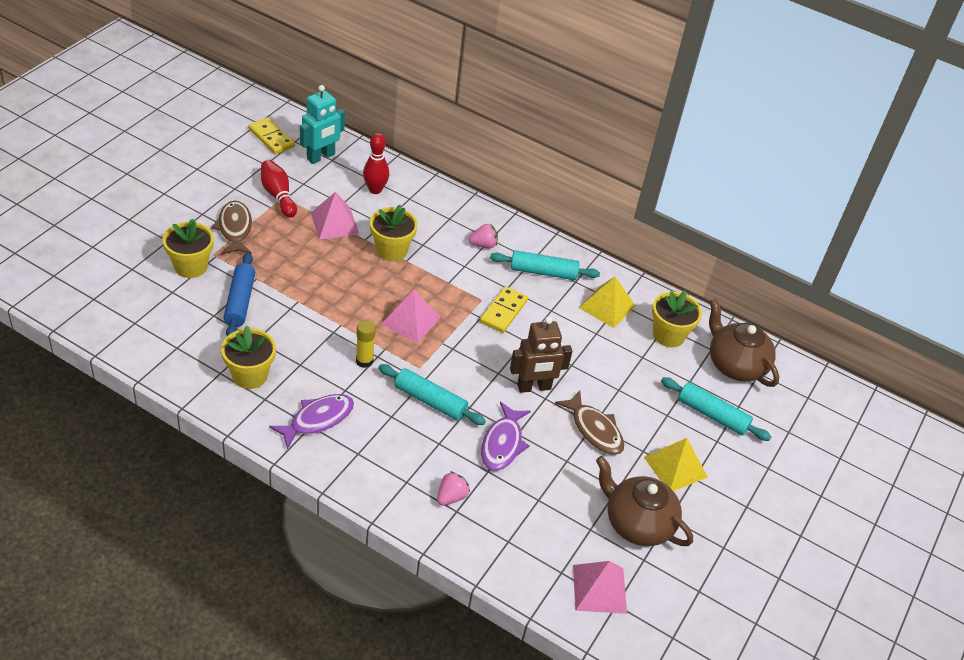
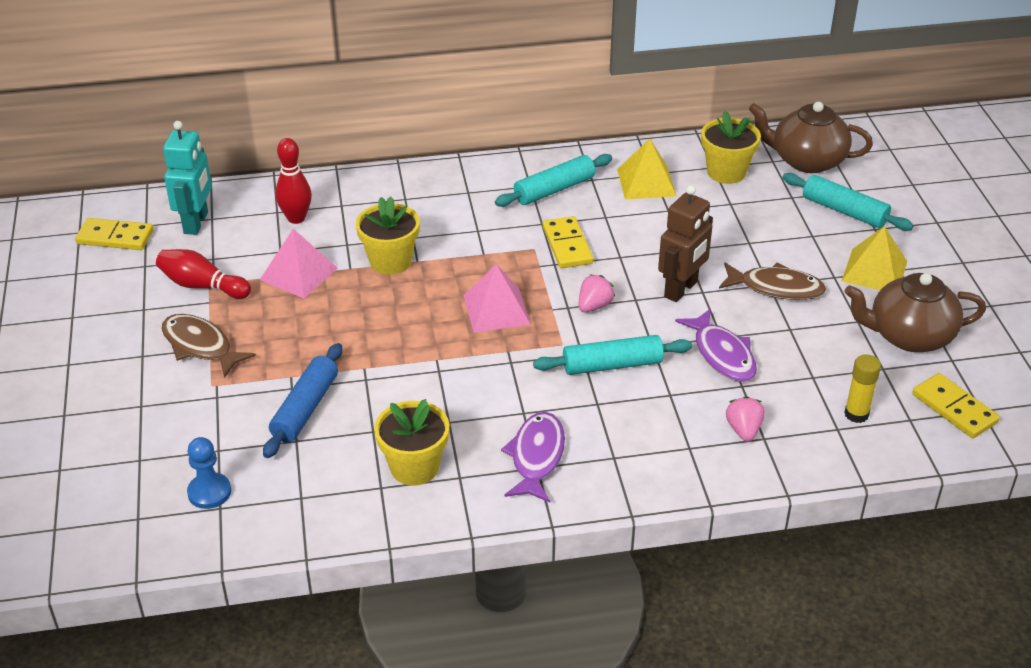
camera: 35 degrees left, 5 degrees down
yellow flower pot [163,219,214,278] -> none
blue rolling pin [224,252,255,336] -> blue rolling pin turned 60 degrees clockwise [263,343,342,458]
yellow glue stick [356,320,376,368] -> yellow glue stick moved to [844,355,881,423]
pink strawberry [468,224,498,248] -> pink strawberry moved to [579,274,615,312]
pink pyramid [573,561,627,614] -> yellow domino [912,373,1000,438]
turquoise rolling pin [661,377,771,441] -> turquoise rolling pin turned 45 degrees clockwise [782,173,914,231]
none -> blue pawn [187,437,231,509]

